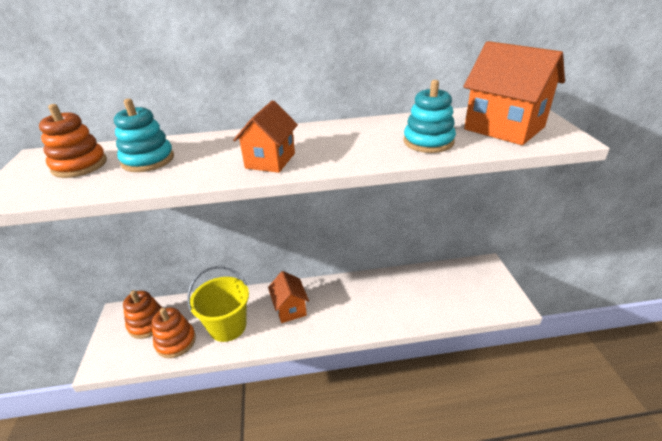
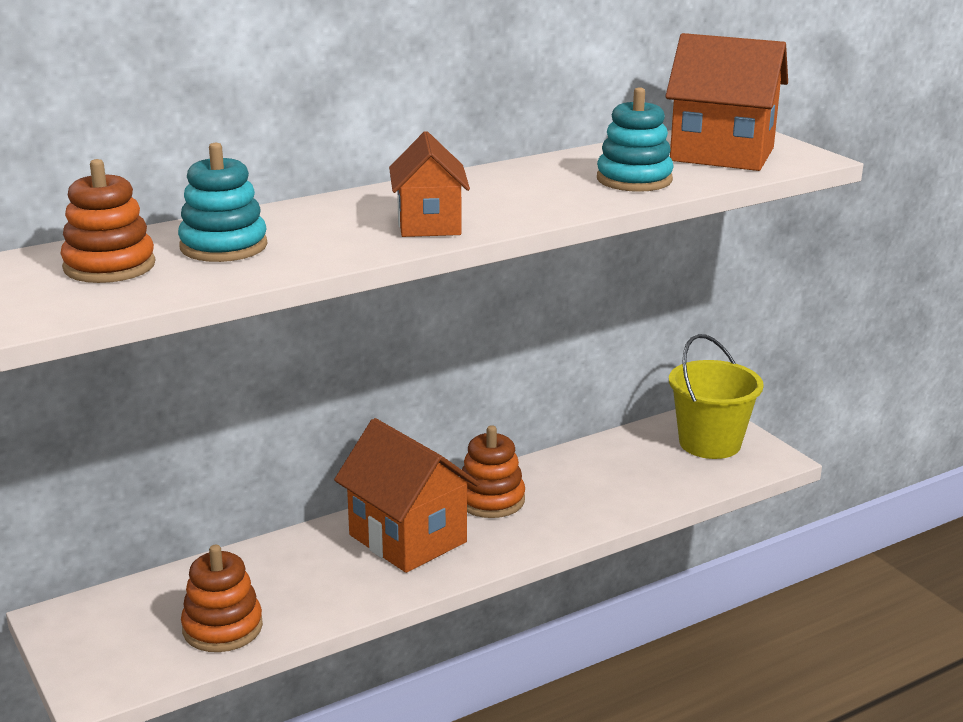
camera: 25 degrees left, 10 degrees down
orange stacking toy [123,290,162,339] -> orange stacking toy moved to [462,425,525,518]
yellow bucket [188,266,249,342] -> yellow bucket moved to [669,334,764,459]
orange house [268,271,309,323] -> orange house [334,418,480,573], size x1.58

